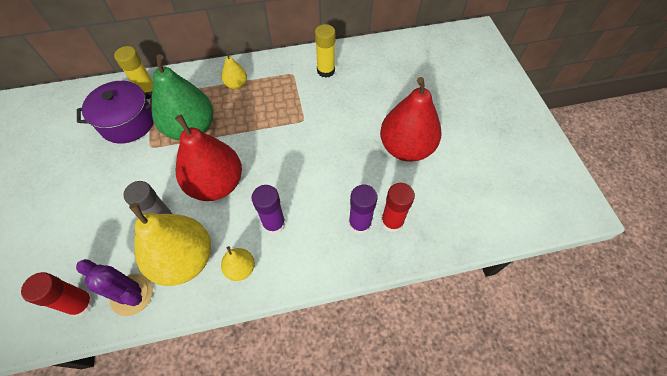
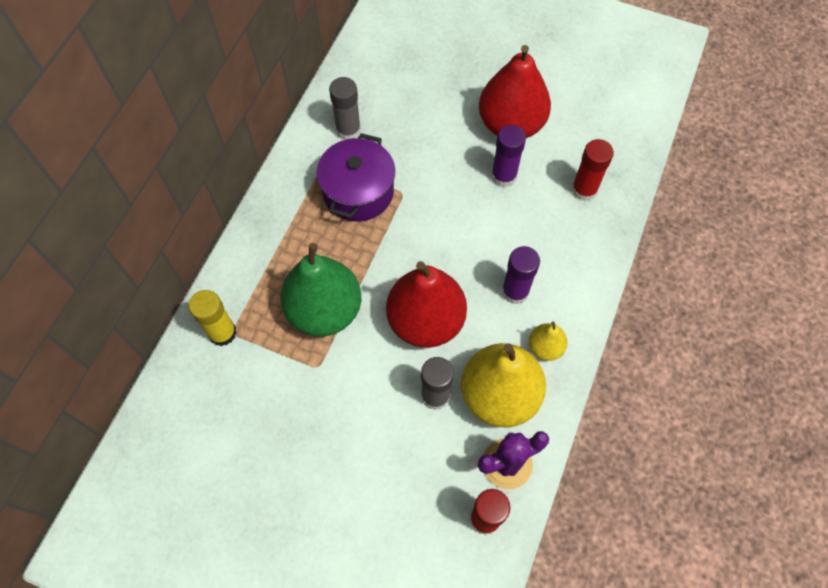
camera: 55 degrees left, 5 degrees up
purple pot [77,81,154,144] -> purple pot moved to [316,133,395,221]
yellow pear [222,51,247,89] -> none
yellow glue stick [315,24,335,78] -> grey glue stick [329,77,361,140]
purple glue stick [349,185,378,234] -> purple glue stick moved to [491,125,526,187]

